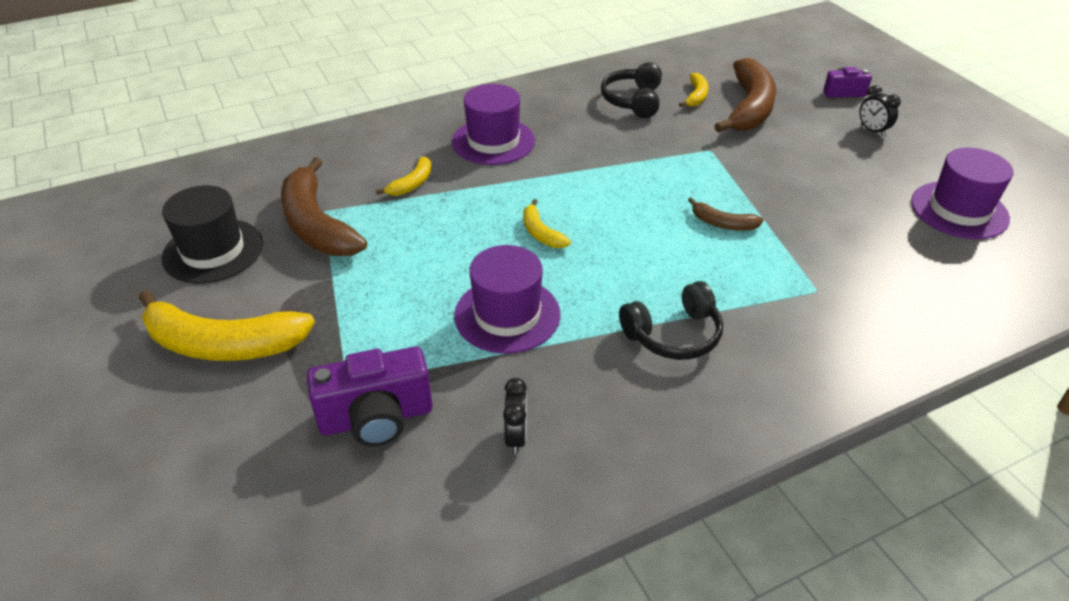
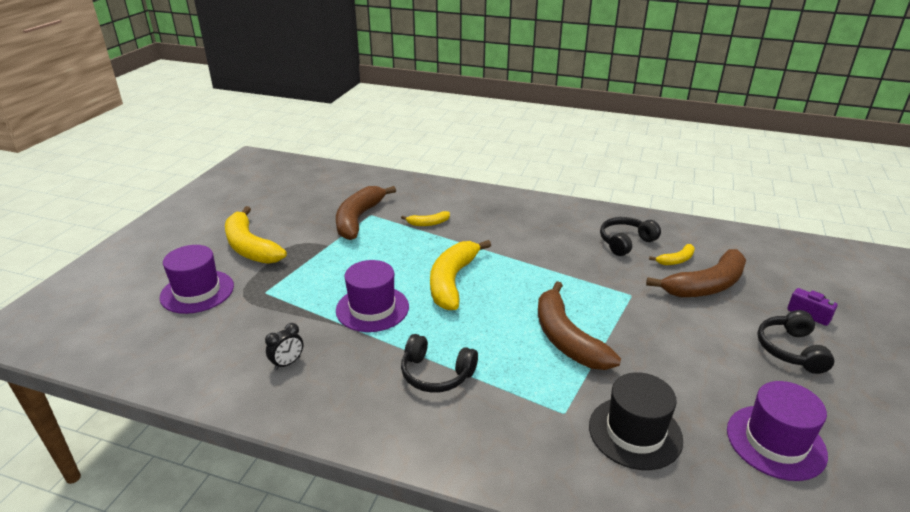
camera: 45 degrees right, 10 degrees down
black hat [161,185,263,283] -> black hat moved to [589,372,683,470]
purple camera [307,347,433,447] -> none
purple hat [452,84,535,165] -> purple hat moved to [160,245,234,314]
yellow banana [523,199,571,248] -> yellow banana [430,240,491,310], size x2.08
brown banana [688,197,763,230] -> brown banana [538,281,621,370], size x2.08
black clock [859,85,901,137] -> black headphones [757,310,834,374]

